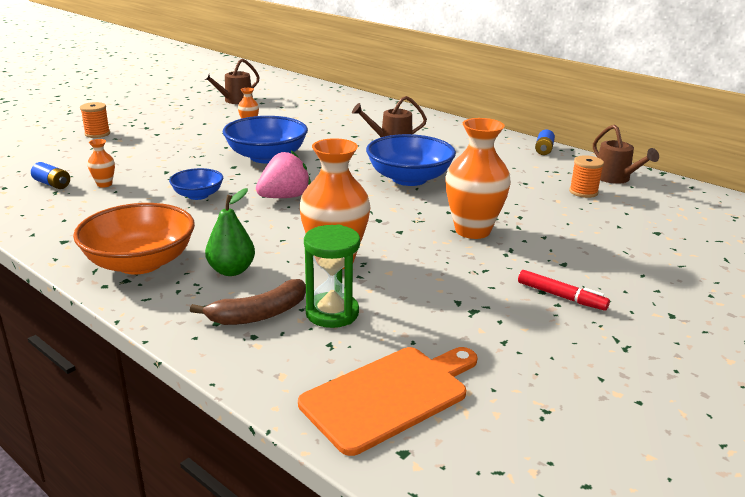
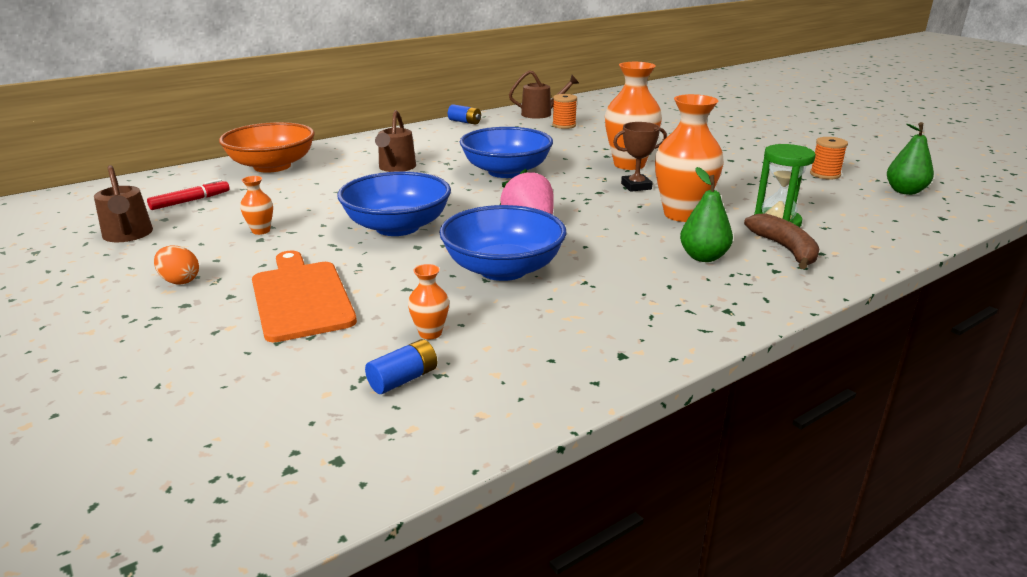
camera: 75 degrees left, 0 degrees up
orange bowl [73,203,195,274] -> orange bowl moved to [219,122,315,173]
orange spool [80,102,110,138] -> orange spool moved to [810,137,848,180]
blue bowl [169,168,223,200] -> blue bowl [439,205,567,281], size x1.79
orange cutting board [298,347,478,456] -> orange cutting board moved to [252,250,357,342]
red marker [518,270,610,311] -> red marker moved to [147,179,230,210]
none -> orange egg [154,246,199,284]
none -> brown trophy [613,122,667,192]
none -> green pear [887,122,934,195]

